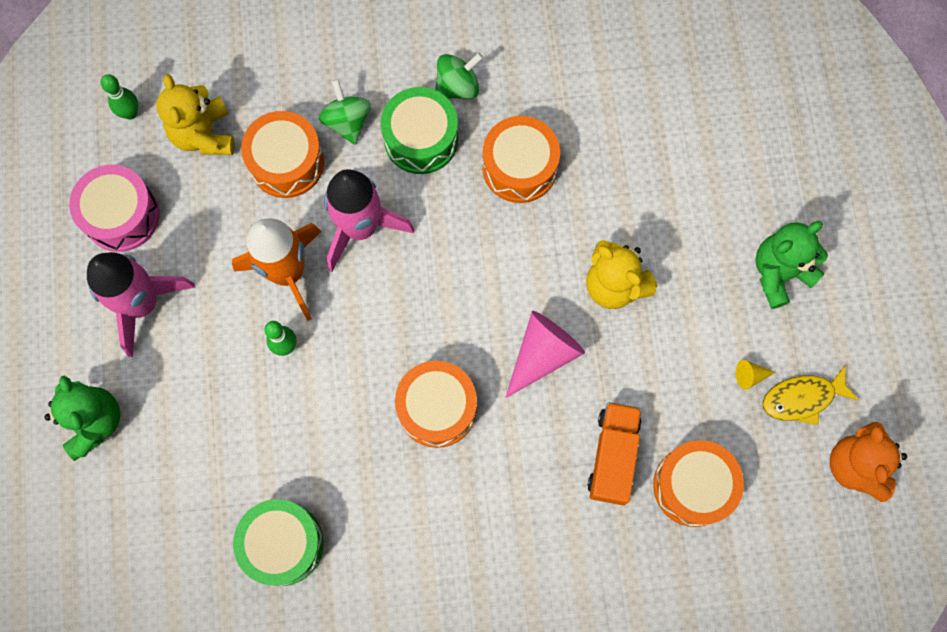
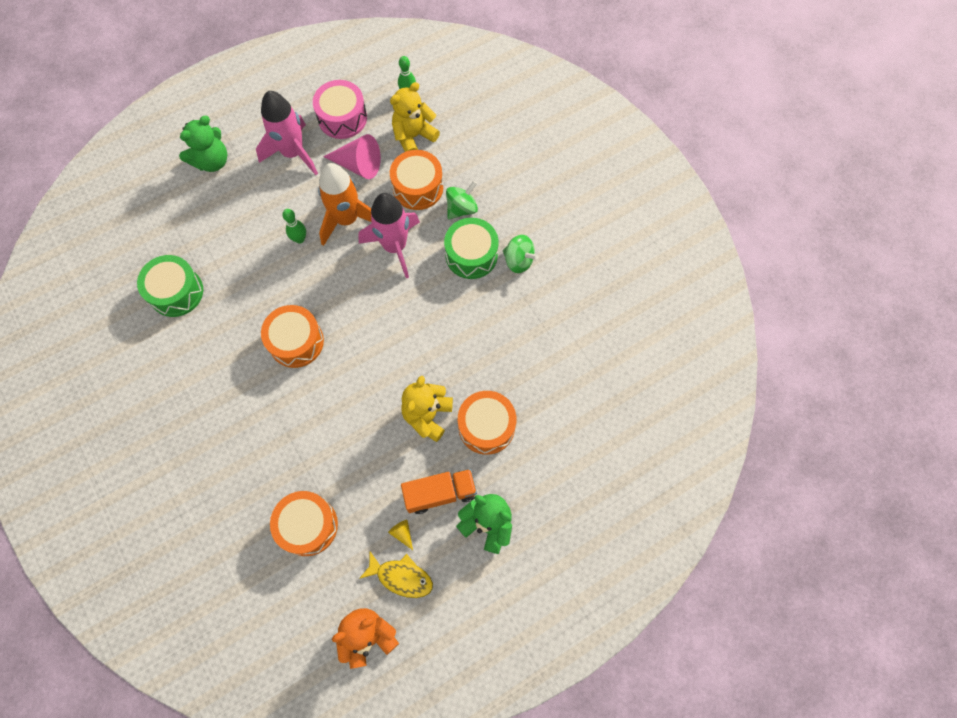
camera: 65 degrees right, 5 degrees down
orange drum [482,116,560,203] -> orange drum moved to [458,391,516,455]
pink cone [505,311,585,398] -> pink cone moved to [323,134,381,179]
orange truck [587,402,642,505] -> orange truck moved to [401,469,477,514]
yellow fish [763,366,858,425] -> yellow fish turned 150 degrees clockwise [359,552,433,598]

